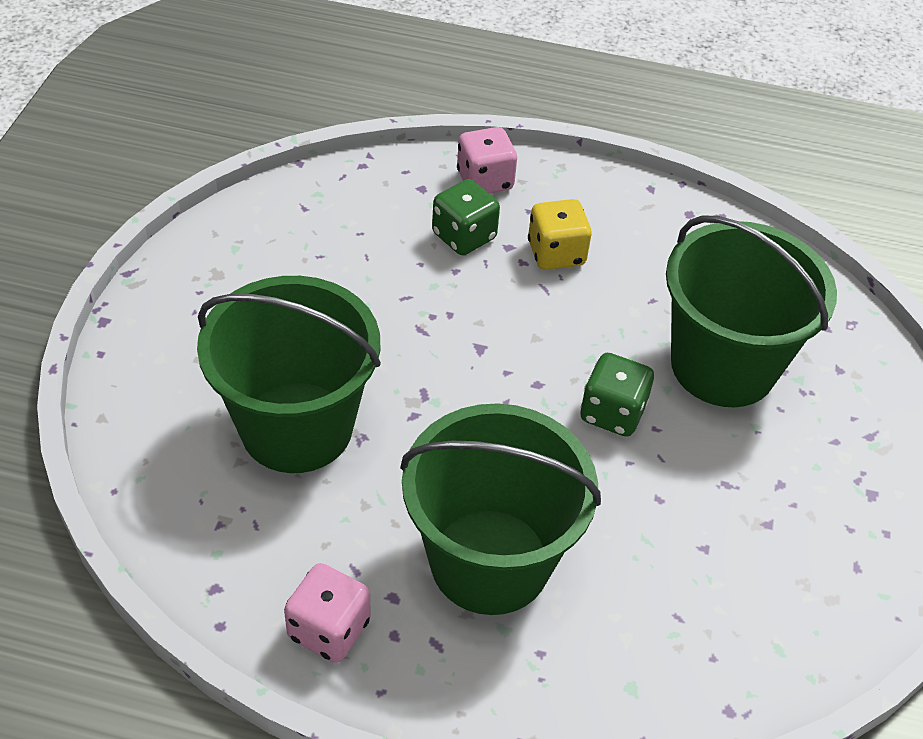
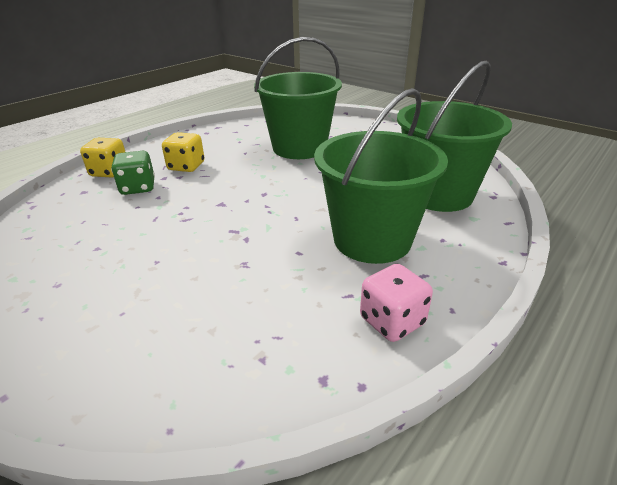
camera: 60 degrees left, 15 degrees down
green bucket [197,276,381,473] -> green bucket moved to [397,61,512,212]
pink dice [457,127,517,194] -> yellow dice [80,138,125,177]
green dice [580,353,654,437] -> none

